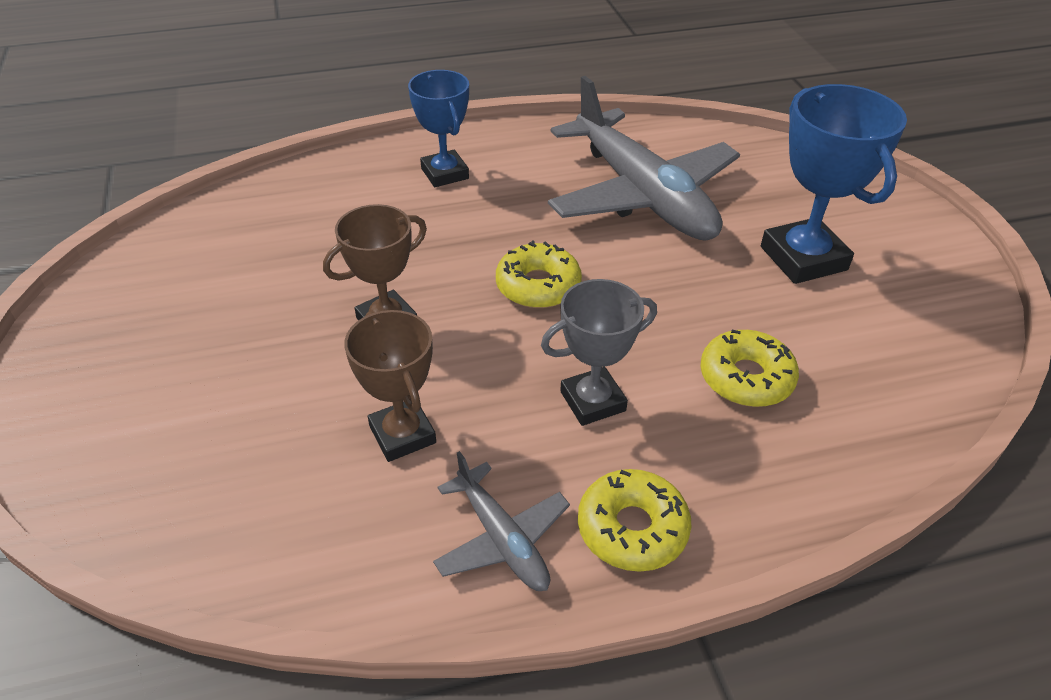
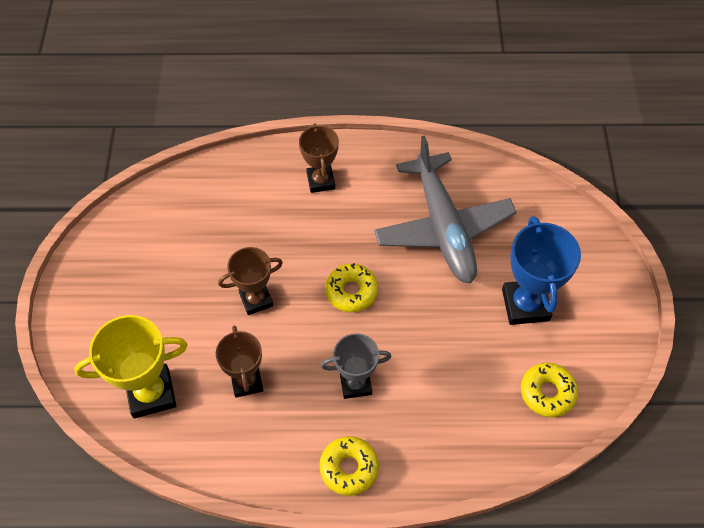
camera: 15 degrees right, 15 degrees up
blue trophy [408,70,469,187] -> brown trophy [299,123,339,193]
grey plane [433,451,570,591] -> none
yellow donut [700,329,799,407] -> yellow donut moved to [521,363,578,417]
none -> yellow trophy [74,315,188,418]

